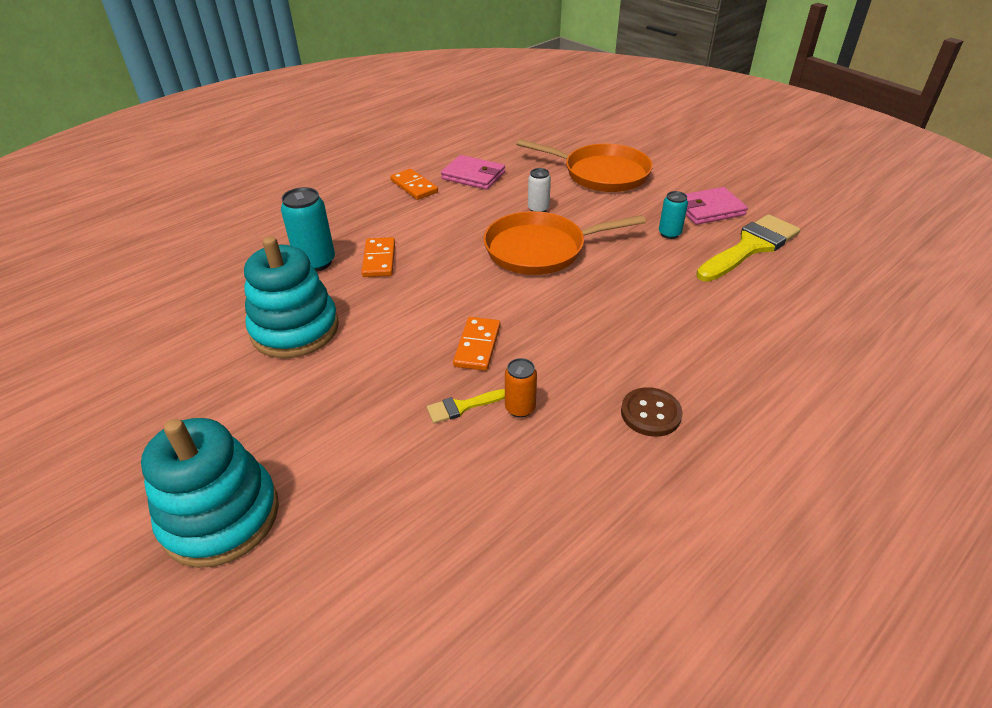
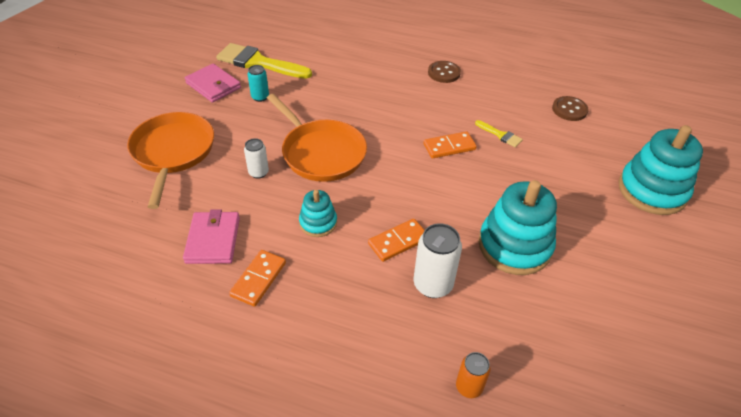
camera: 120 degrees left, 5 degrees up
turquoise can [281,187,335,271] -> white can [414,223,462,298]
orange can [505,358,537,418] -> orange can moved to [456,352,491,398]
none -> turquoise stacking toy [299,190,337,237]
none -> brown button [552,96,589,121]

